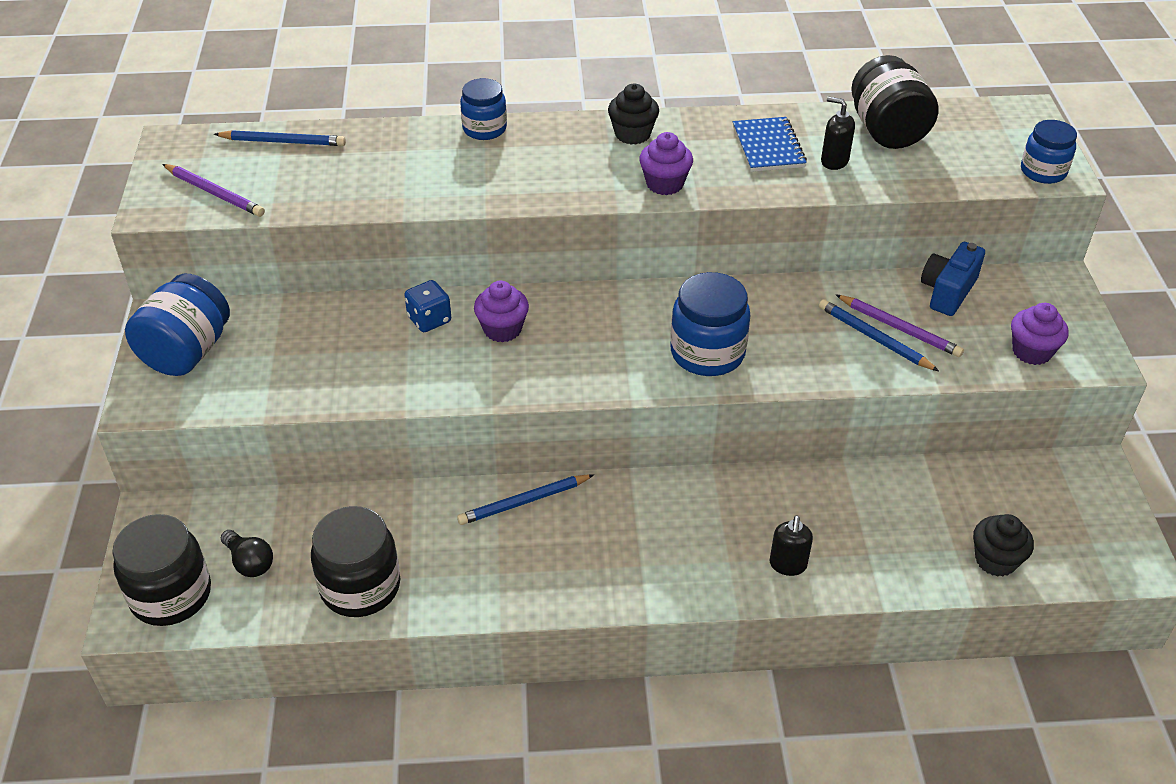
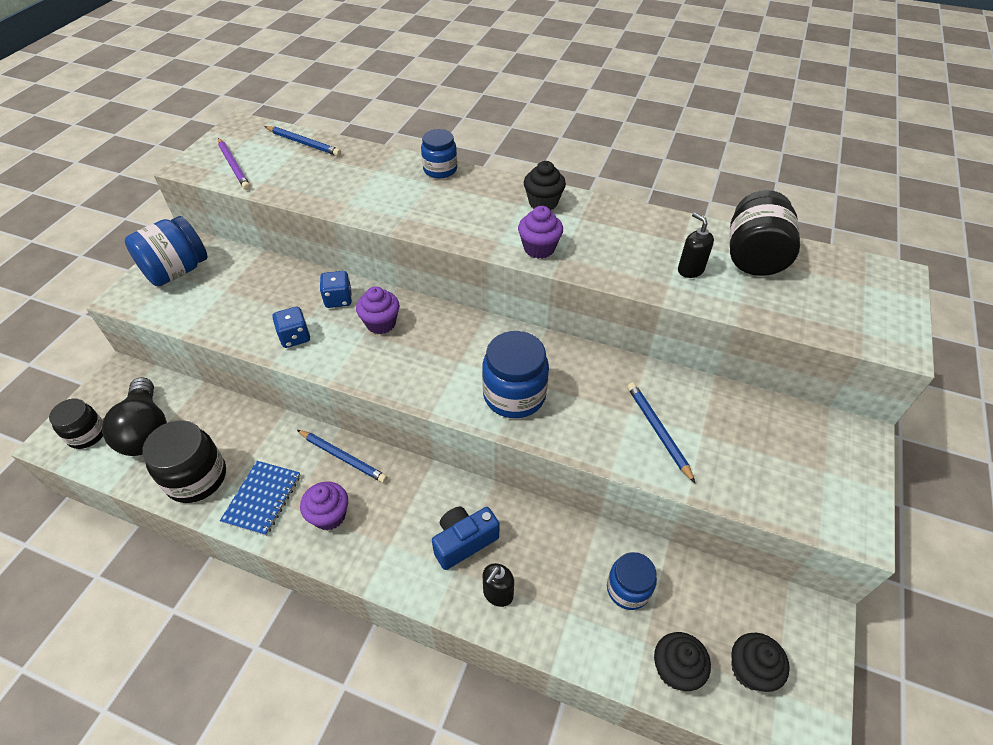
camera: 25 degrees right, 5 degrees up
black jar [112,514,211,626] -> black jar [49,399,103,449], size x0.65
black light bulb [221,530,273,577] -> black light bulb [102,377,167,456], size x1.91
blue pencil [457,474,594,525] -> blue pencil turned 150 degrees counterclockwise [297,430,388,483]
blue notebook [733,117,807,172] -> blue notebook moved to [220,461,301,536]
purple pencil [836,295,964,357] -> none
blue camera [921,242,985,316] -> blue camera moved to [432,507,499,570]
purple cupcake [1011,303,1069,365] -> purple cupcake moved to [300,481,348,530]
blue jar [1021,120,1077,184] -> blue jar moved to [607,552,657,610]
none -> blue dice [272,307,310,348]
none -> black cupcake [731,633,790,692]

